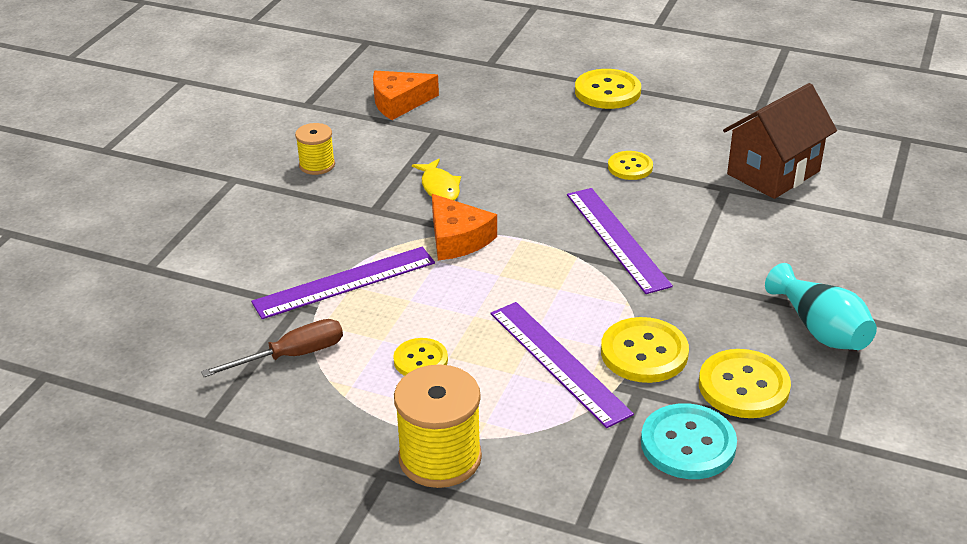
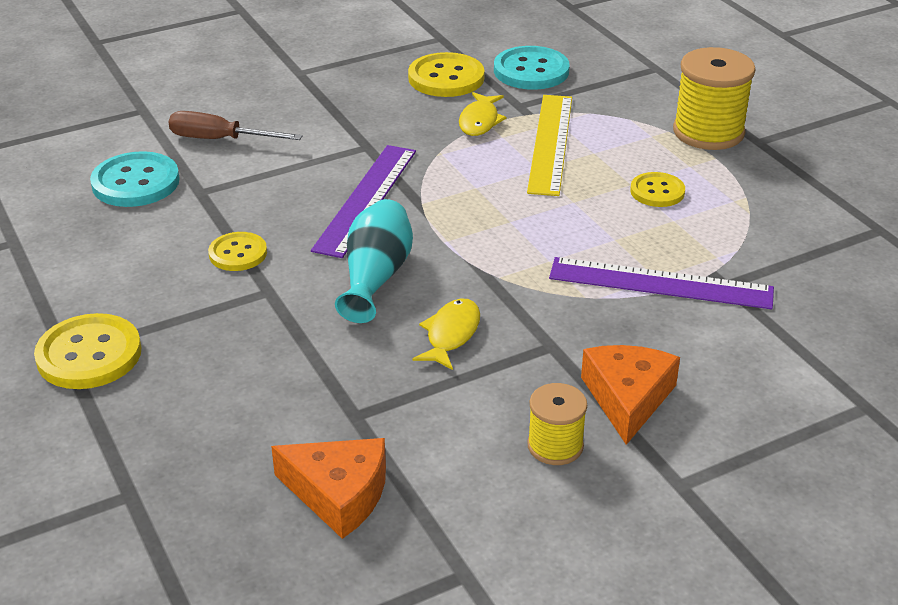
camera: 140 degrees left, 0 degrees up
brown screwdriver [201,319,343,377] -> brown screwdriver moved to [169,111,303,140]
orange cheese [432,194,497,260] -> orange cheese moved to [581,345,680,445]
purple ruler [490,302,634,428] -> yellow ruler [527,95,572,196]
yellow button [601,317,689,383] -> yellow fish [459,92,506,136]
brown house [723,83,837,199] -> turquoise button [90,151,180,207]
turquoise vase [765,263,877,350] -> turquoise vase moved to [335,199,413,323]

